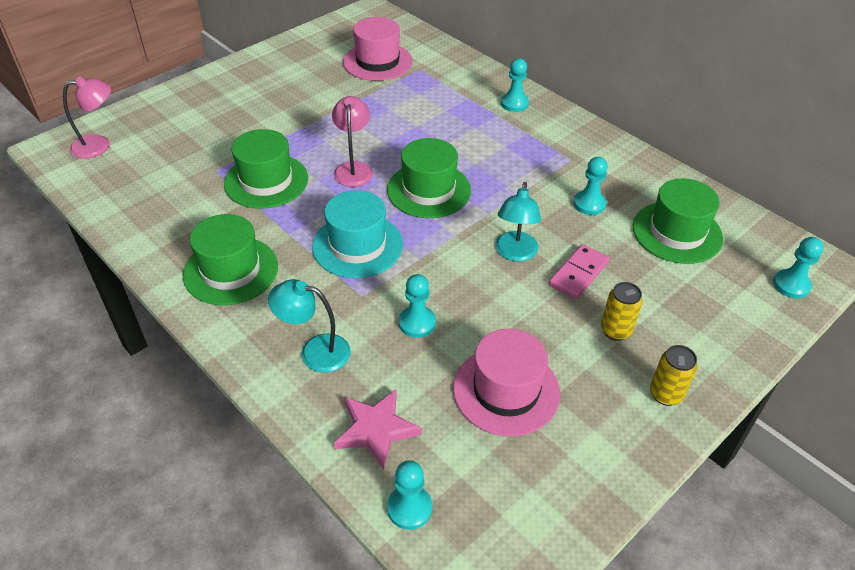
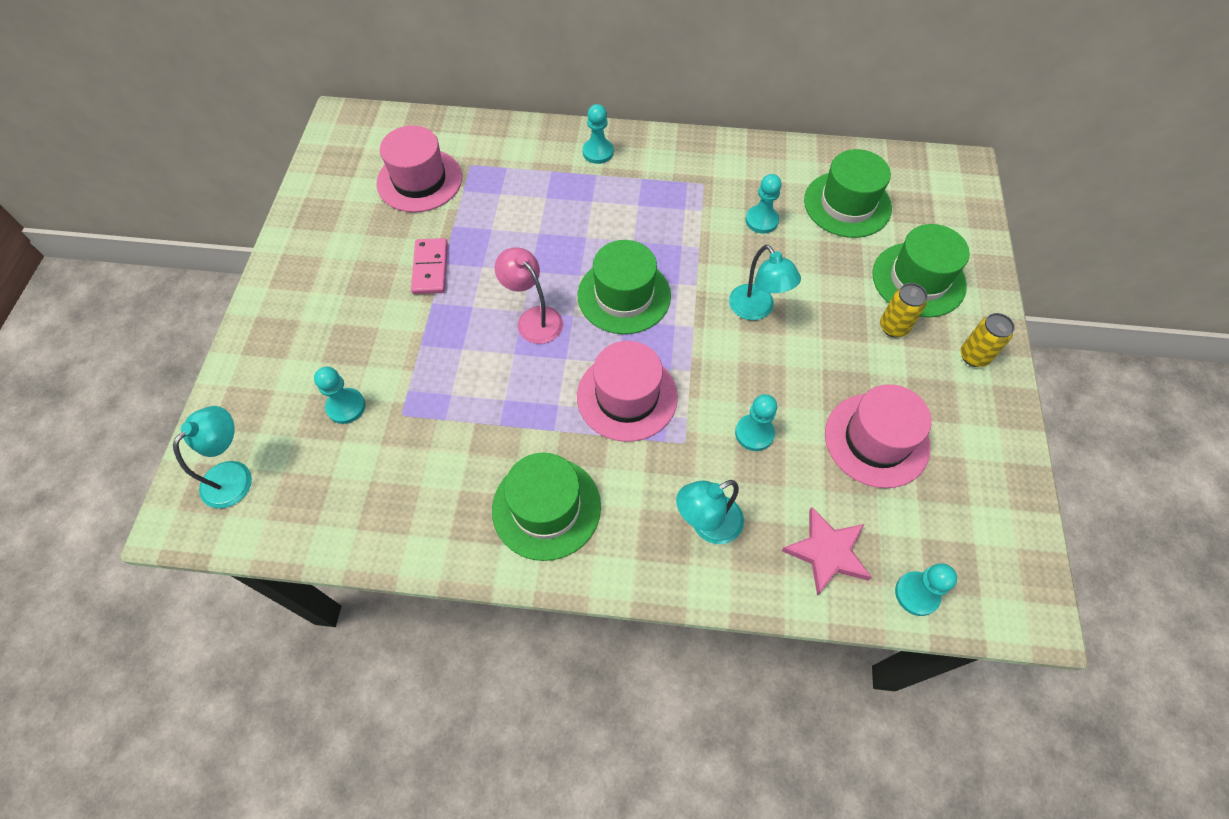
camera: 40 degrees left, 15 degrees up
pink lamp [63,77,111,159] -> turquoise lamp [173,406,252,508]
green hat [224,129,308,209] -> green hat moved to [872,224,970,318]
turquoise hat [312,190,403,278] -> pink hat [577,341,678,442]
pink domino [549,244,610,299] -> pink domino moved to [411,238,448,294]
turquoise pawn [773,237,823,298] -> turquoise pawn moved to [314,367,366,424]

